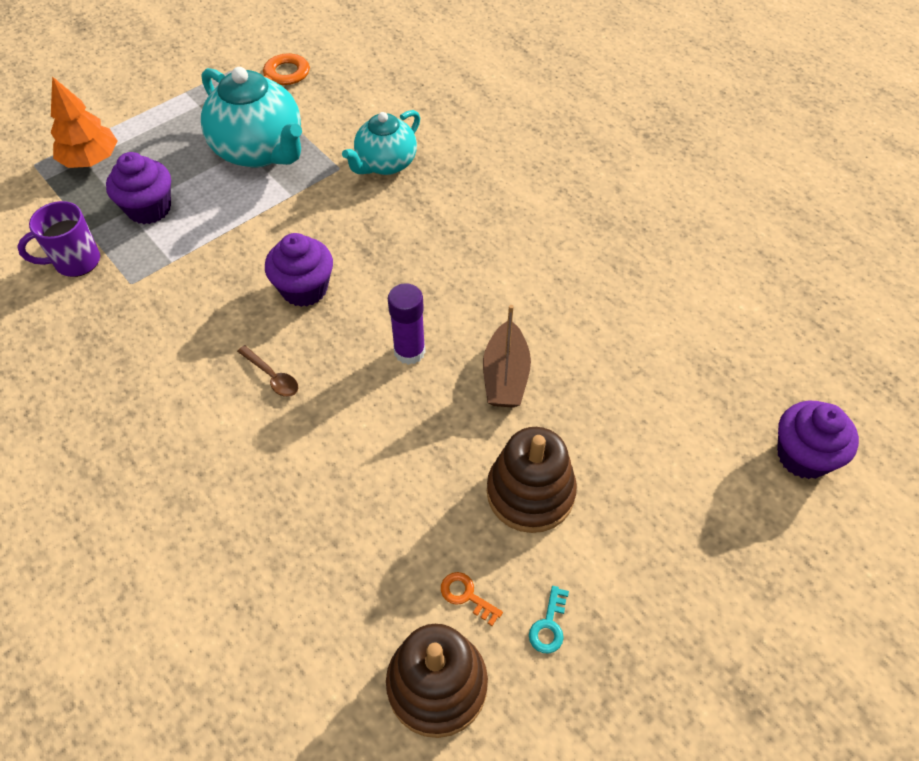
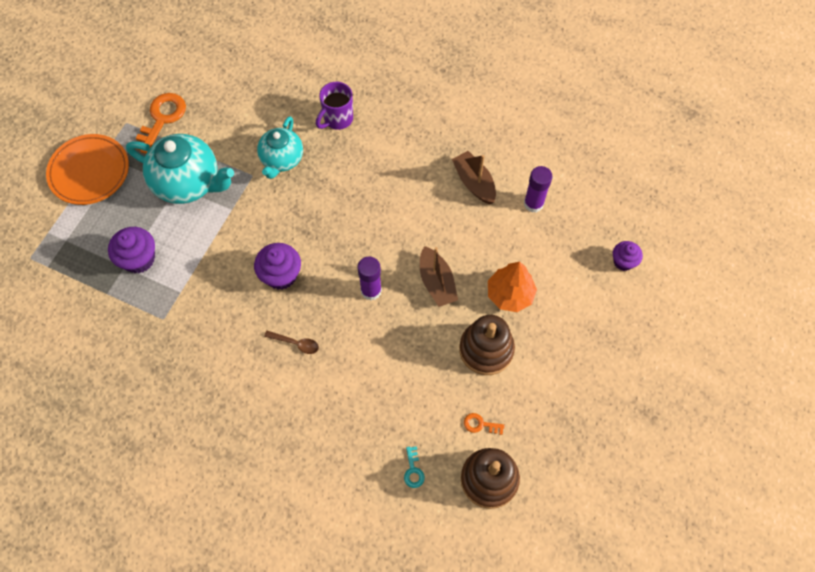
camera: 25 degrees left, 10 degrees up
purple mug [17,201,100,277] -> purple mug moved to [316,82,353,130]
orange tree [51,76,118,168] -> orange tree moved to [488,261,537,312]
turquoise key [529,586,569,654] -> turquoise key moved to [404,446,425,488]
purple cupcake [777,401,859,479] -> purple cupcake [613,241,643,271], size x0.65
none -> orange plate [46,134,129,205]
none -> brown boat [452,151,496,204]
none -> purple glue stick [524,166,553,213]

